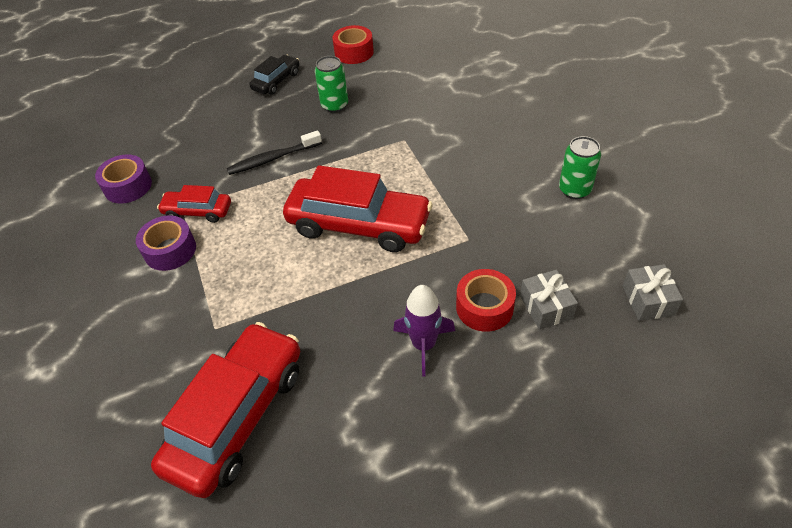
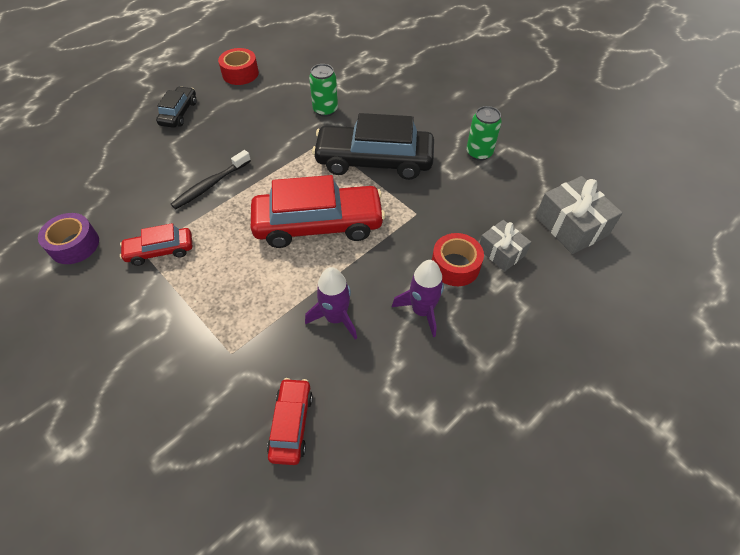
camera: 25 degrees left, 5 degrees up
purple tape [136,215,196,271] -> none
red car [151,322,300,498] -> red car [267,378,313,465], size x0.51
green can [315,56,348,113] -> green can moved to [309,64,338,117]
grey gift [623,264,683,321] -> grey gift [536,176,623,254], size x1.58
none -> purple rocket [305,267,357,340]
none -> black car [312,113,434,180]

